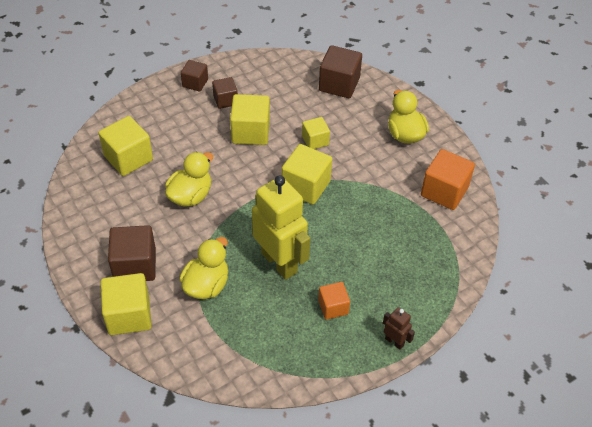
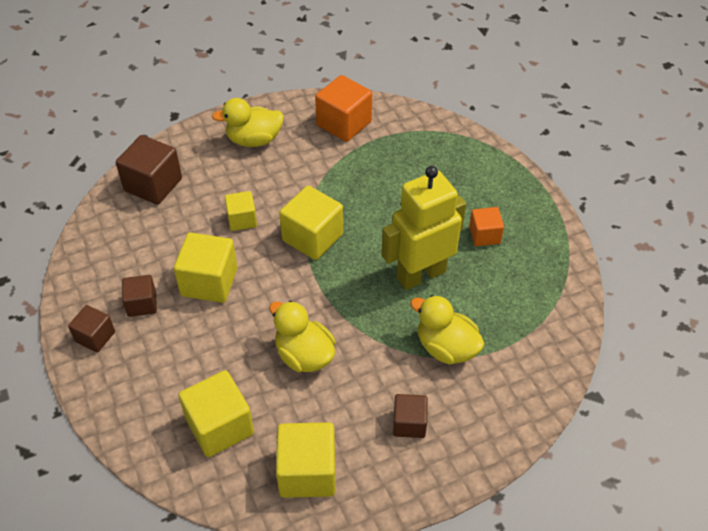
camera: 80 degrees left, 0 degrees up
yellow cube [101,273,152,335] -> yellow cube moved to [276,422,336,498]
brown cube [108,225,156,281] -> brown cube [393,394,428,438], size x0.60
brown robot [383,307,415,350] -> none

